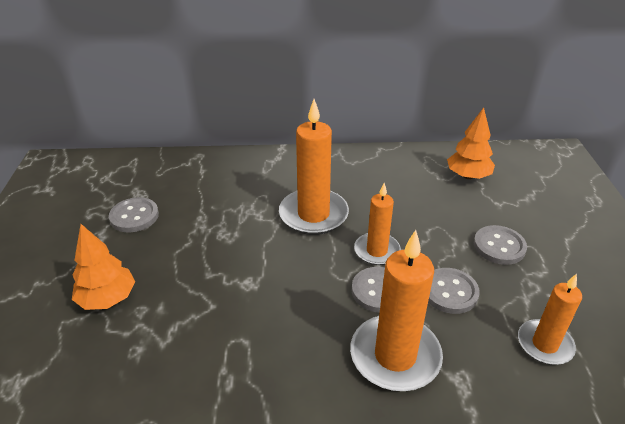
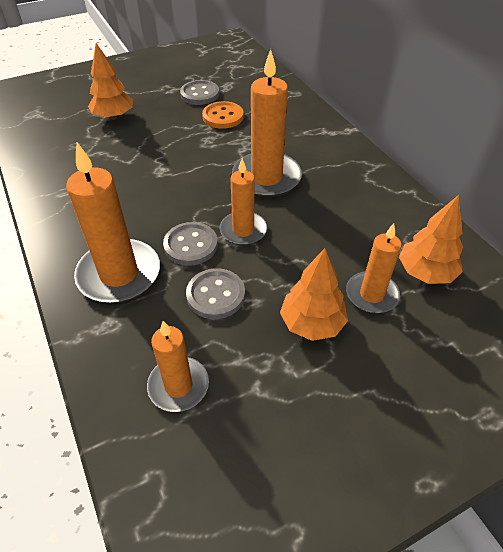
camera: 65 degrees right, 10 degrees up
grey button [474,225,527,265] -> orange tree [280,248,348,341]
none -> orange button [202,101,244,129]
none -> orange candle [346,223,402,313]

